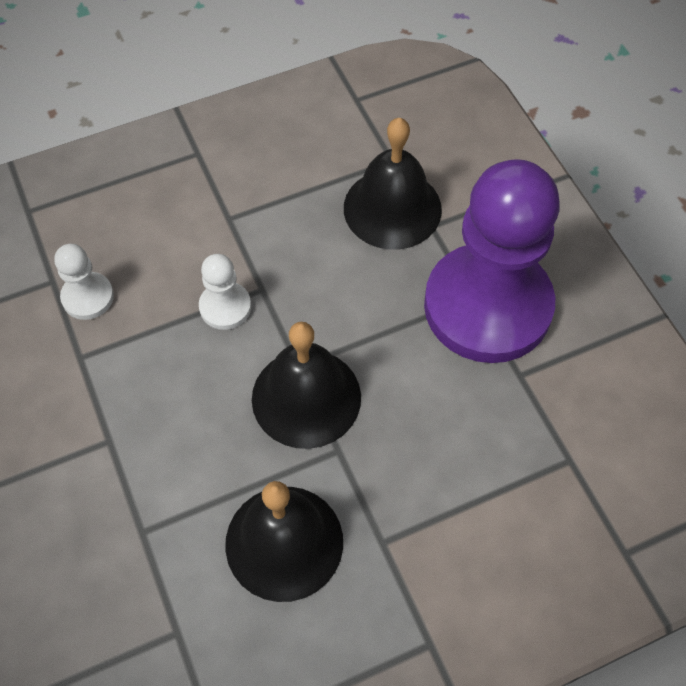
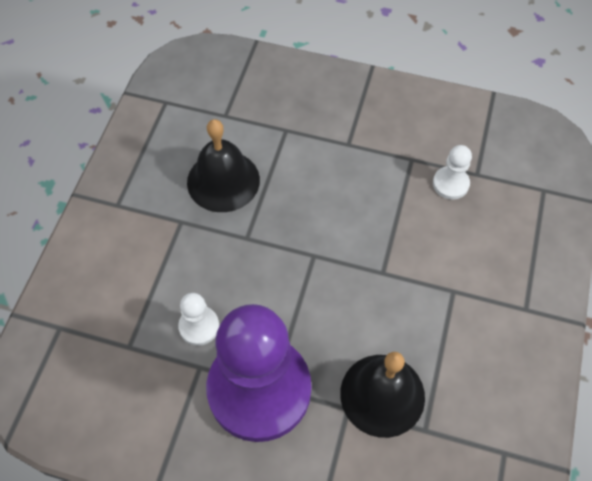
camera: 130 degrees right, 0 degrees up
white pawn [199,254,251,330] -> white pawn moved to [178,293,219,346]
black bell [252,322,361,449] -> none

